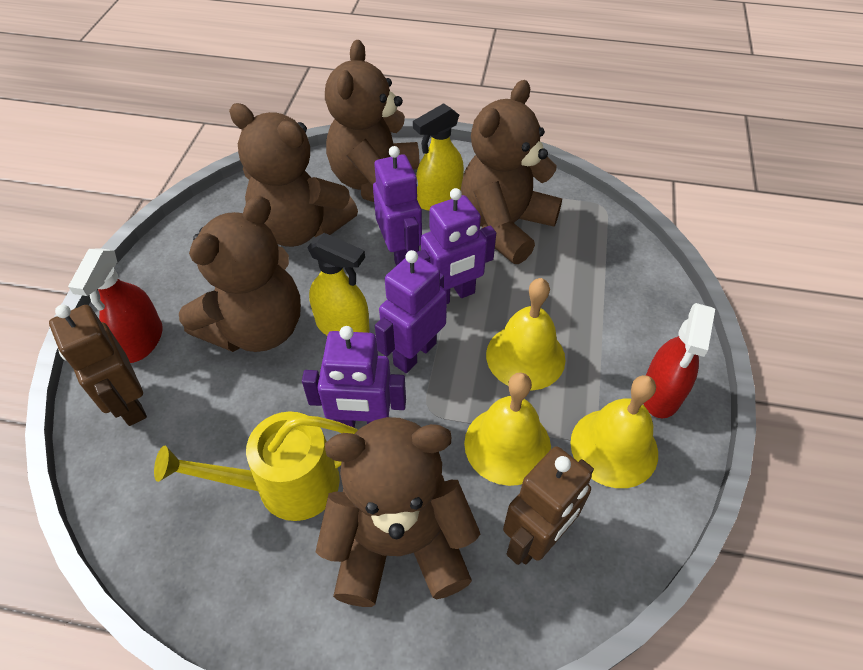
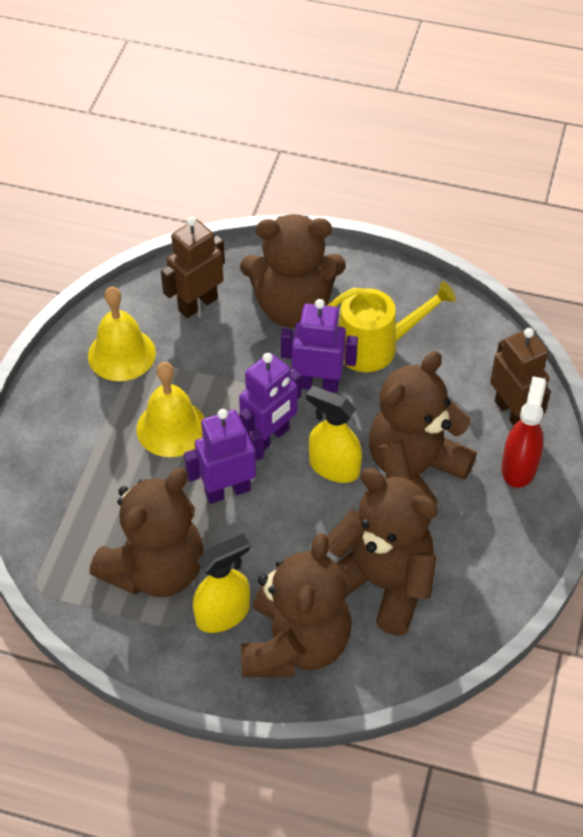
camera: 175 degrees left, 0 degrees up
purple robot [373,146,422,266] -> none
yellow bell [464,372,551,486] -> none
red spray bottle [643,303,715,419] -> none

